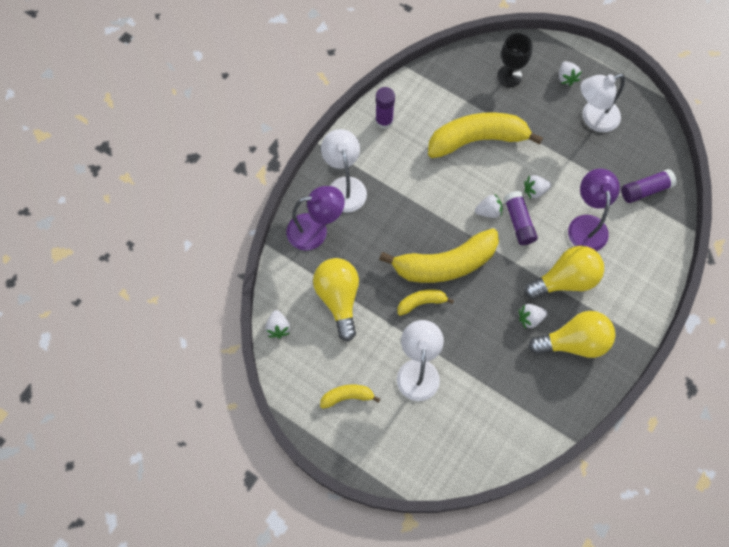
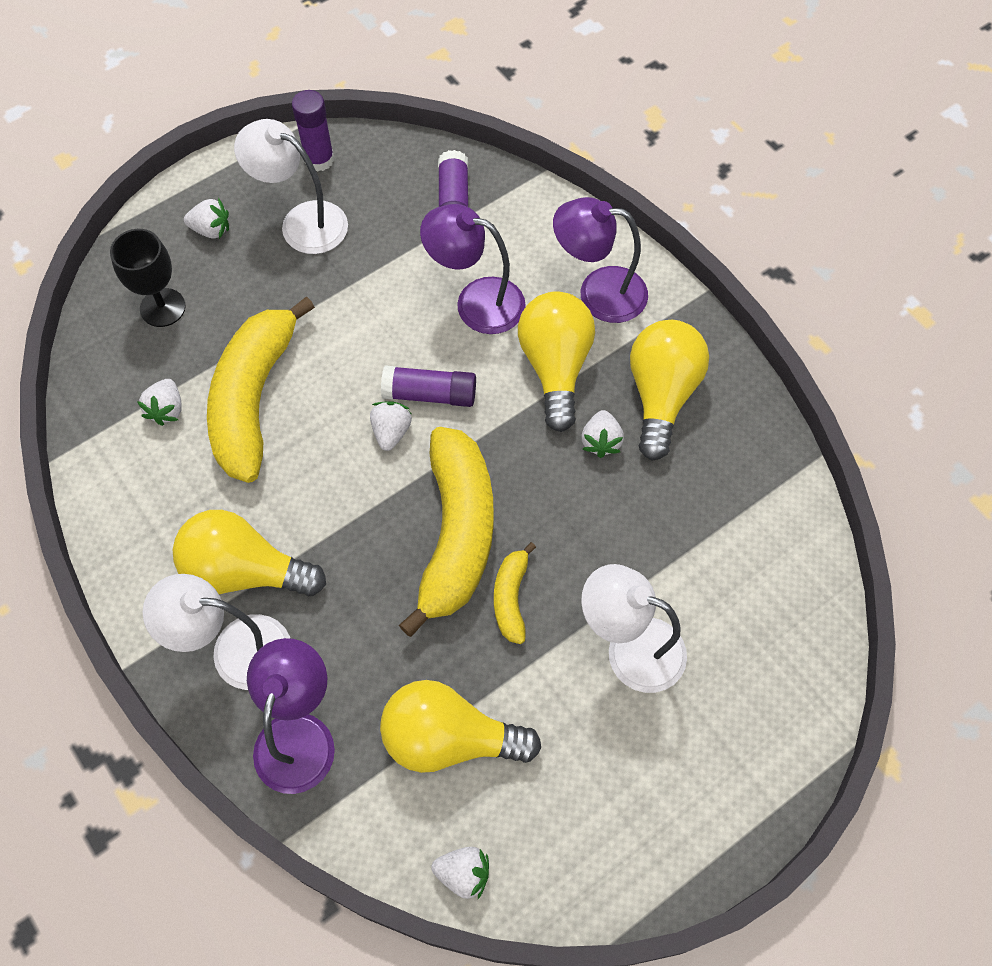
camera: 70 degrees left, 5 degrees down
yellow banana [320,385,380,409] -> none
purple glue stick [375,87,395,129] -> purple glue stick moved to [292,90,334,172]
white strawberry [524,175,551,199] -> white strawberry moved to [137,379,182,426]
white lamp [580,74,625,132] -> white lamp turned 120 degrees clockwise [234,119,348,254]
none -> yellow light bulb [173,510,326,596]
none -> purple lamp [553,197,648,323]

